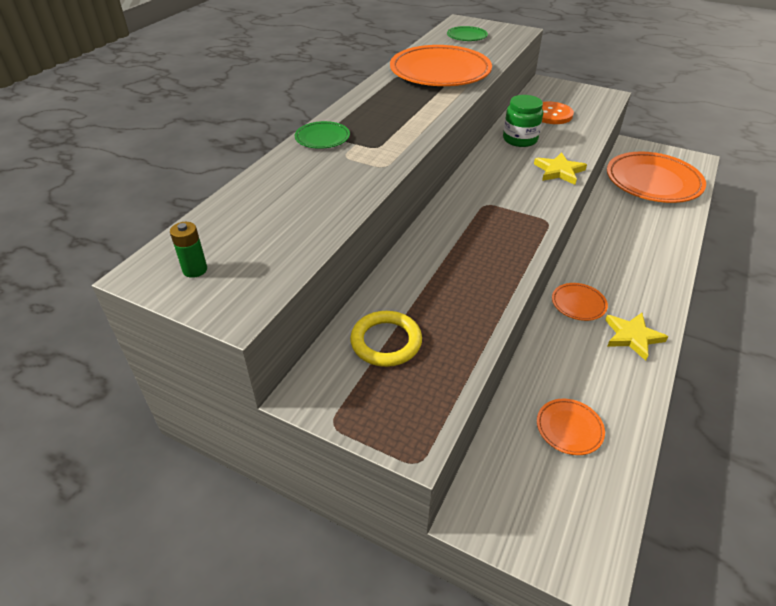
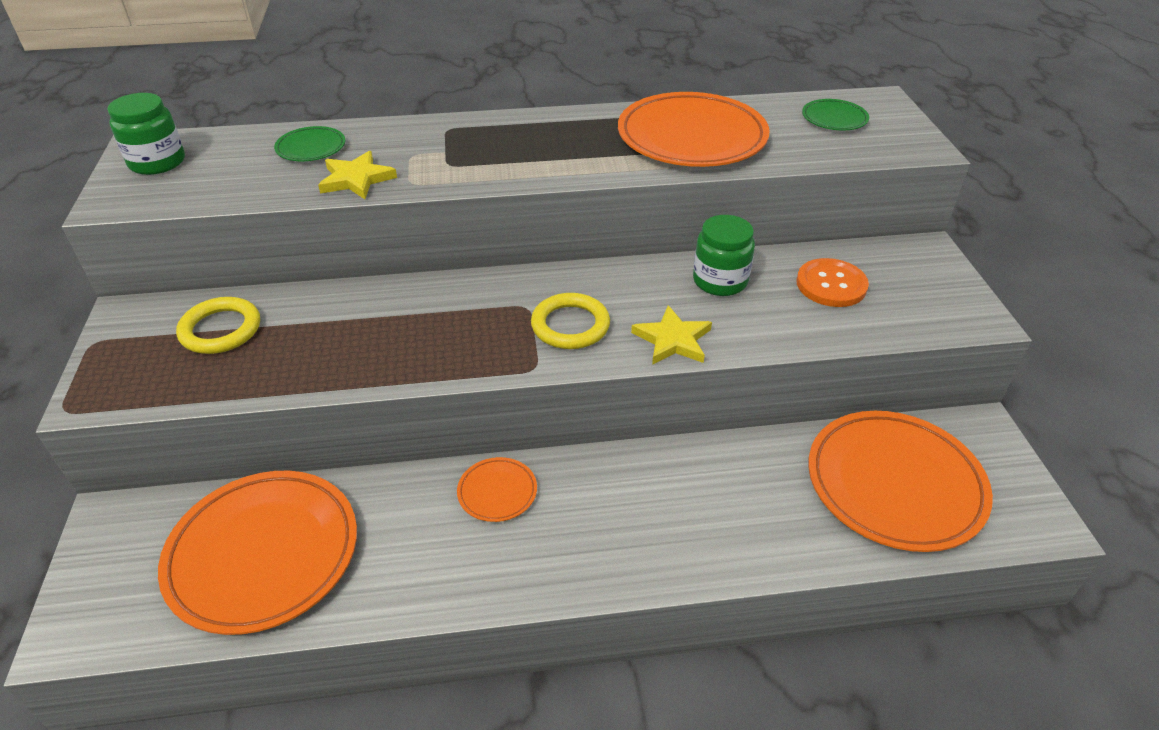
camera: 55 degrees right, 0 degrees up
green battery [170,222,207,278] -> green jar [108,93,185,175]
green plate [295,121,350,149] -> green plate moved to [274,126,346,161]
orange plate [537,399,605,455] -> orange plate [158,471,357,635], size x2.21
yellow star [605,313,668,361] -> yellow star moved to [318,151,397,199]
none -> yellow ring [531,293,610,349]

